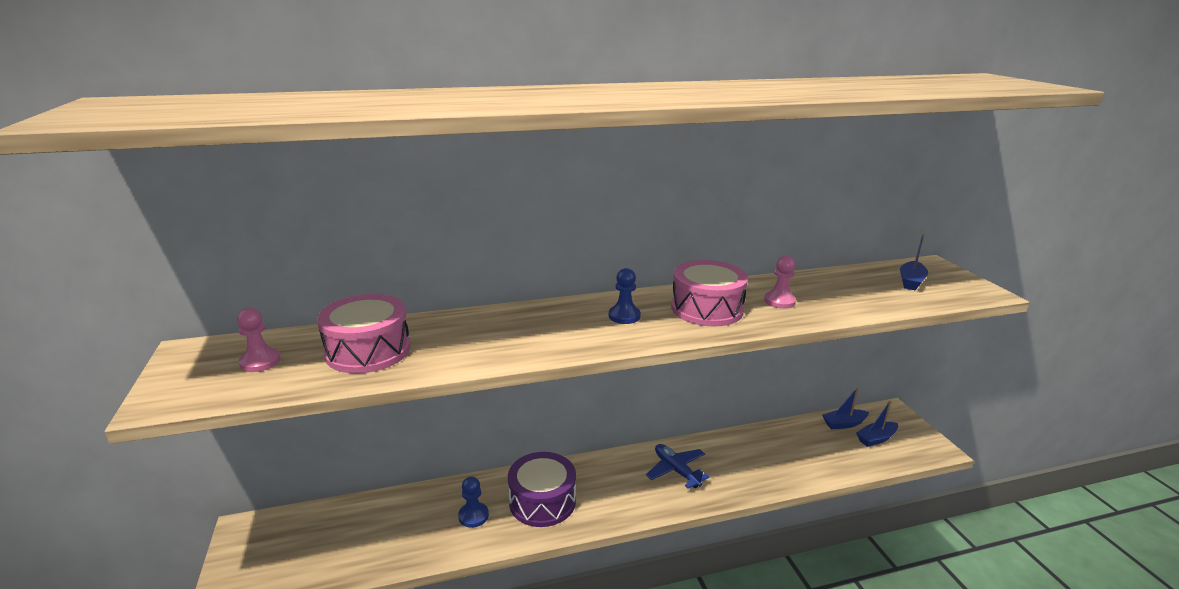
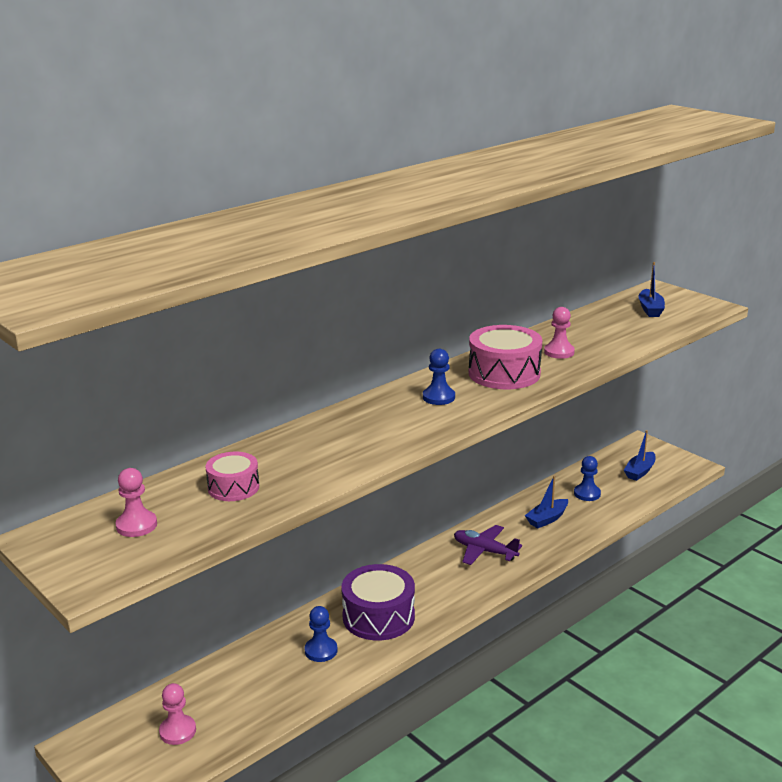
camera: 25 degrees left, 0 degrees up
pink drum [317,294,411,373] -> pink drum [205,452,259,501], size x0.59
blue plane [646,444,710,488] -> purple plane [454,525,522,565]
blue boat [822,388,869,429] -> blue boat moved to [525,476,568,528]
none -> pink pawn [159,683,196,745]
none -> blue pawn [574,456,601,501]

